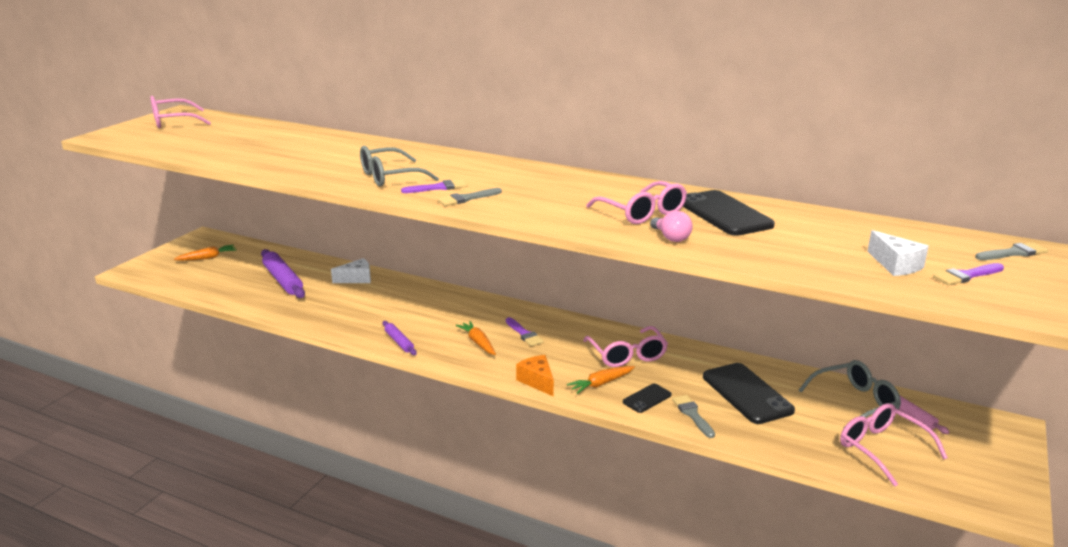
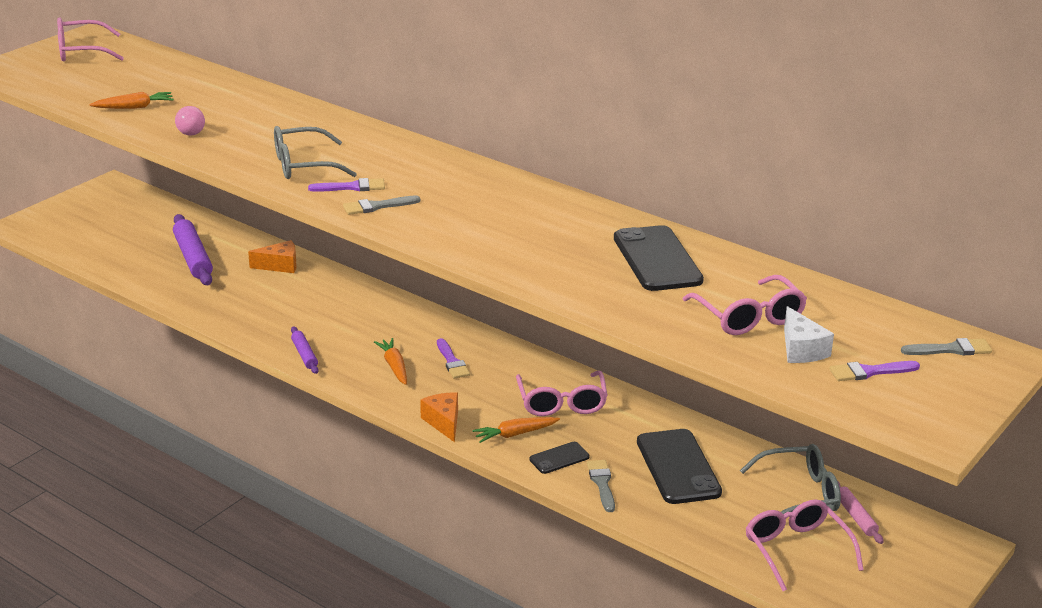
camera: 10 degrees right, 5 degrees up
orange carrot [174,245,237,261] -> orange carrot moved to [89,92,174,109]
white cheese [331,258,371,283] -> orange cheese [248,240,297,273]
pink glasses [586,181,687,224] -> pink glasses moved to [682,275,807,335]
pink light bulb [650,211,693,242] -> pink light bulb moved to [175,106,205,136]

